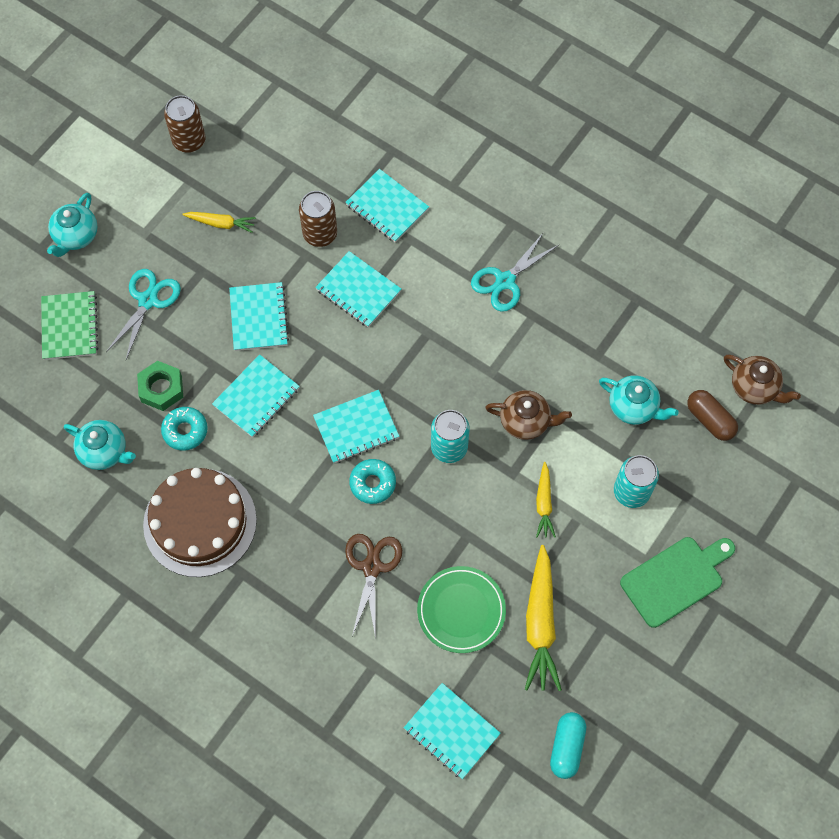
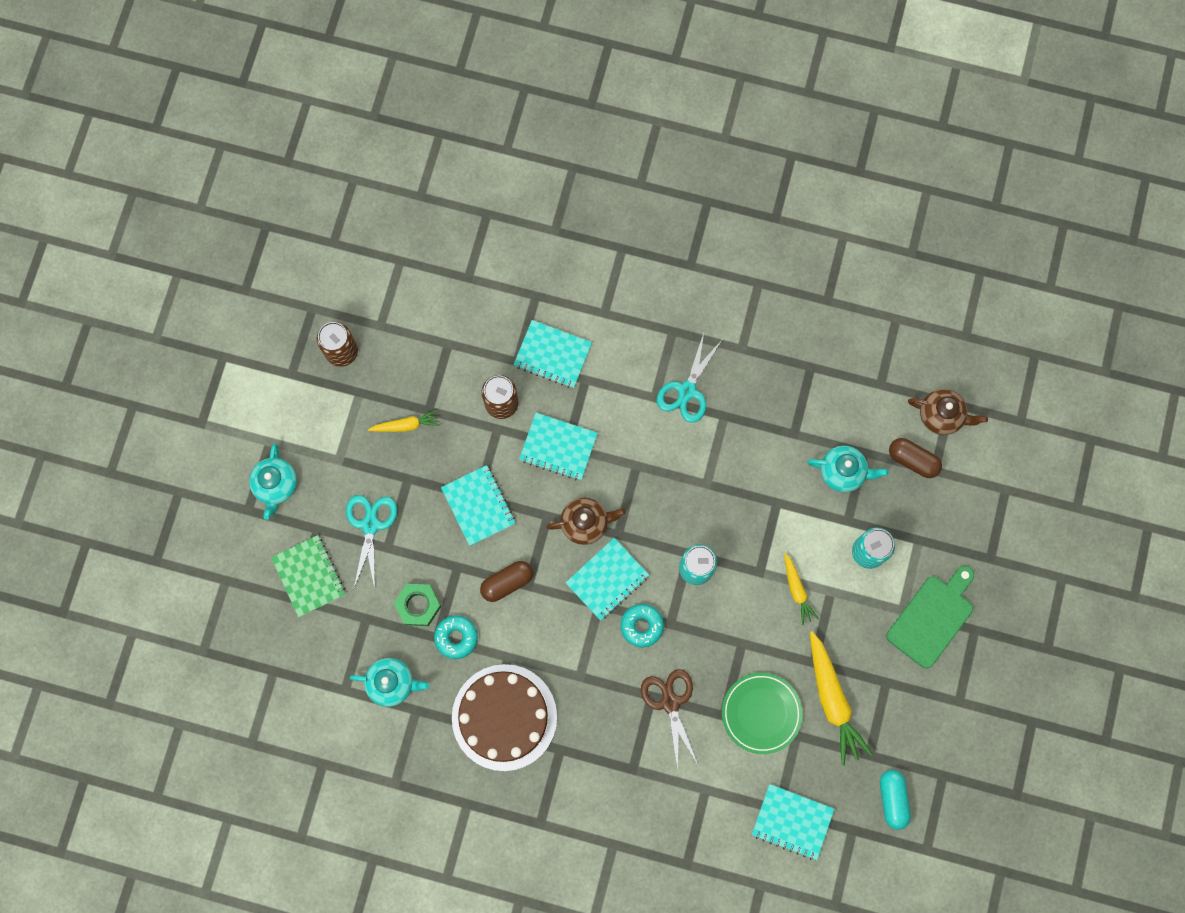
camera: 20 degrees left, 10 degrees up
turquoise notebook [212,354,300,438] -> brown capsule [480,561,533,602]
brown teapot [485,390,572,440] -> brown teapot moved to [546,498,626,545]

